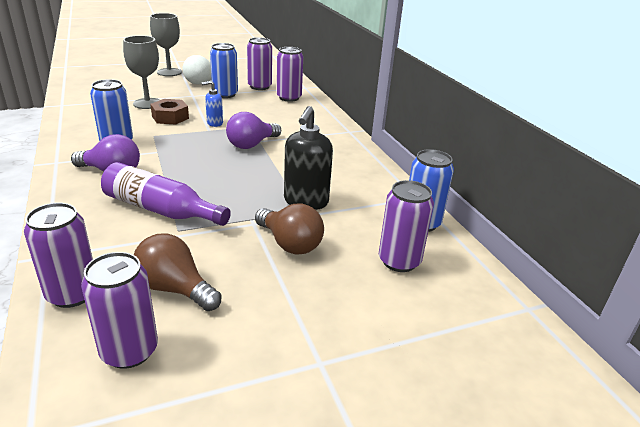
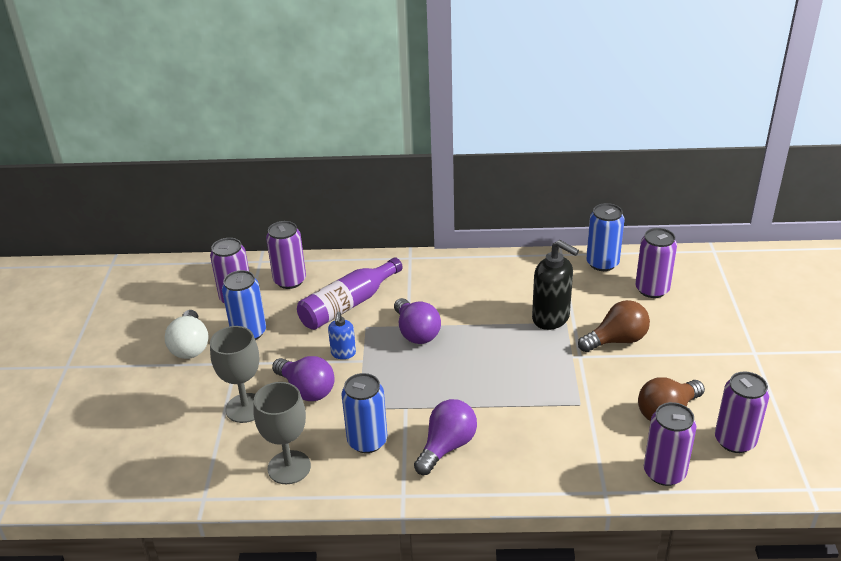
camera: 65 degrees left, 5 degrees up
purple bottle [101,162,231,226] -> purple bottle moved to [297,257,403,330]
grey goblet [150,13,182,76] -> grey goblet moved to [253,382,311,484]
brown nut [150,99,189,124] -> purple light bulb [272,356,335,401]

